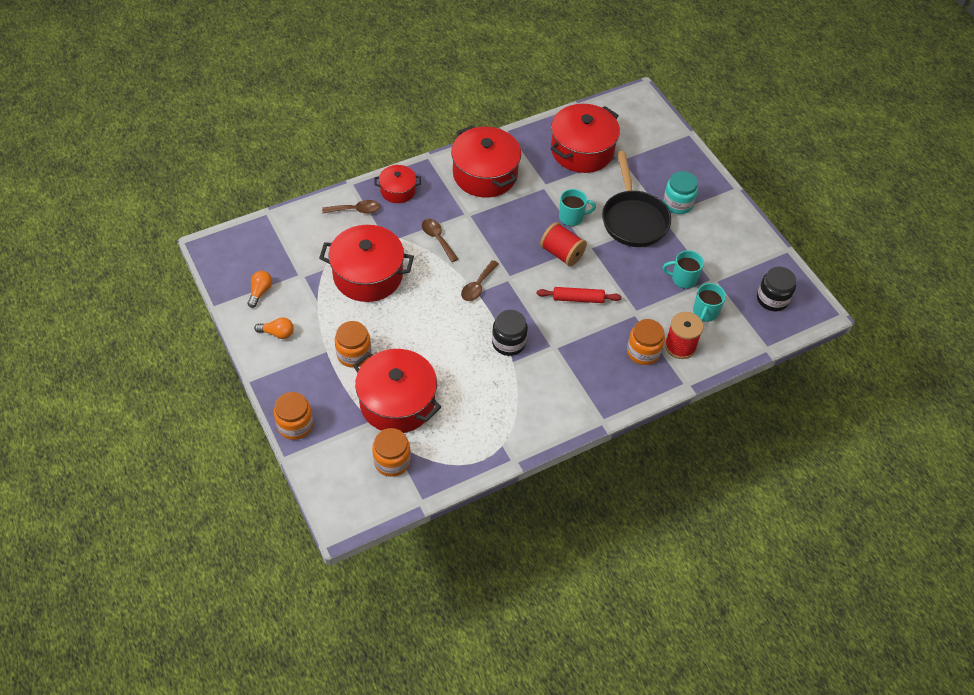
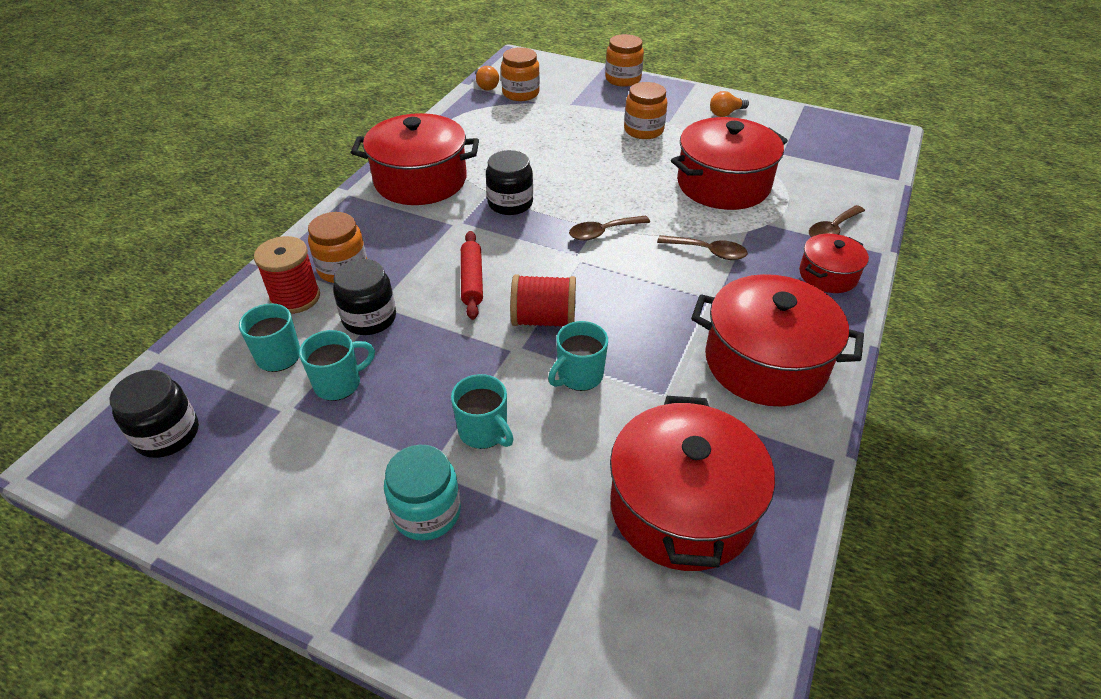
camera: 145 degrees right, 10 degrees down
orange light bulb [248,271,272,308] -> orange light bulb moved to [475,66,499,91]
red pot [353,349,441,433] -> red pot moved to [351,113,479,205]
brown spoon [461,260,499,301] -> brown spoon turned 105 degrees counterclockwise [569,215,650,241]
red rolling pin [537,287,622,303] -> red rolling pin turned 60 degrees counterclockwise [461,231,483,320]
black pan [602,151,671,247] -> turquoise mug [451,374,514,449]
none -> black jar [333,259,396,335]

